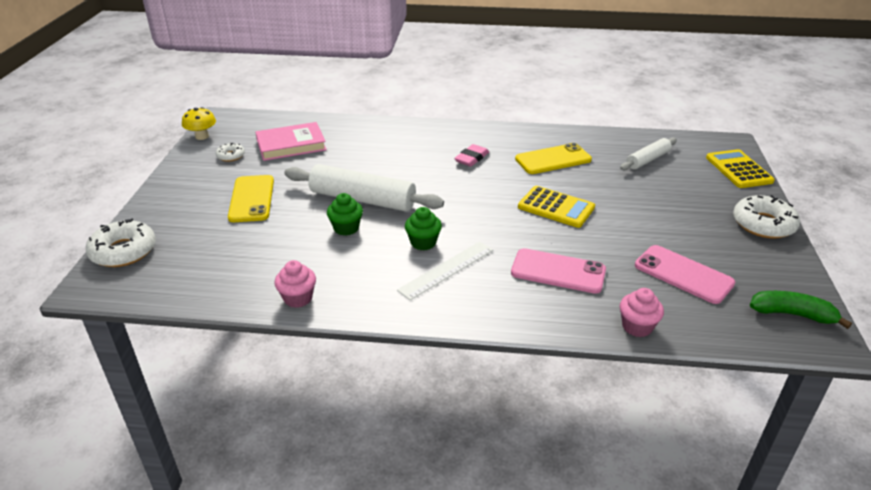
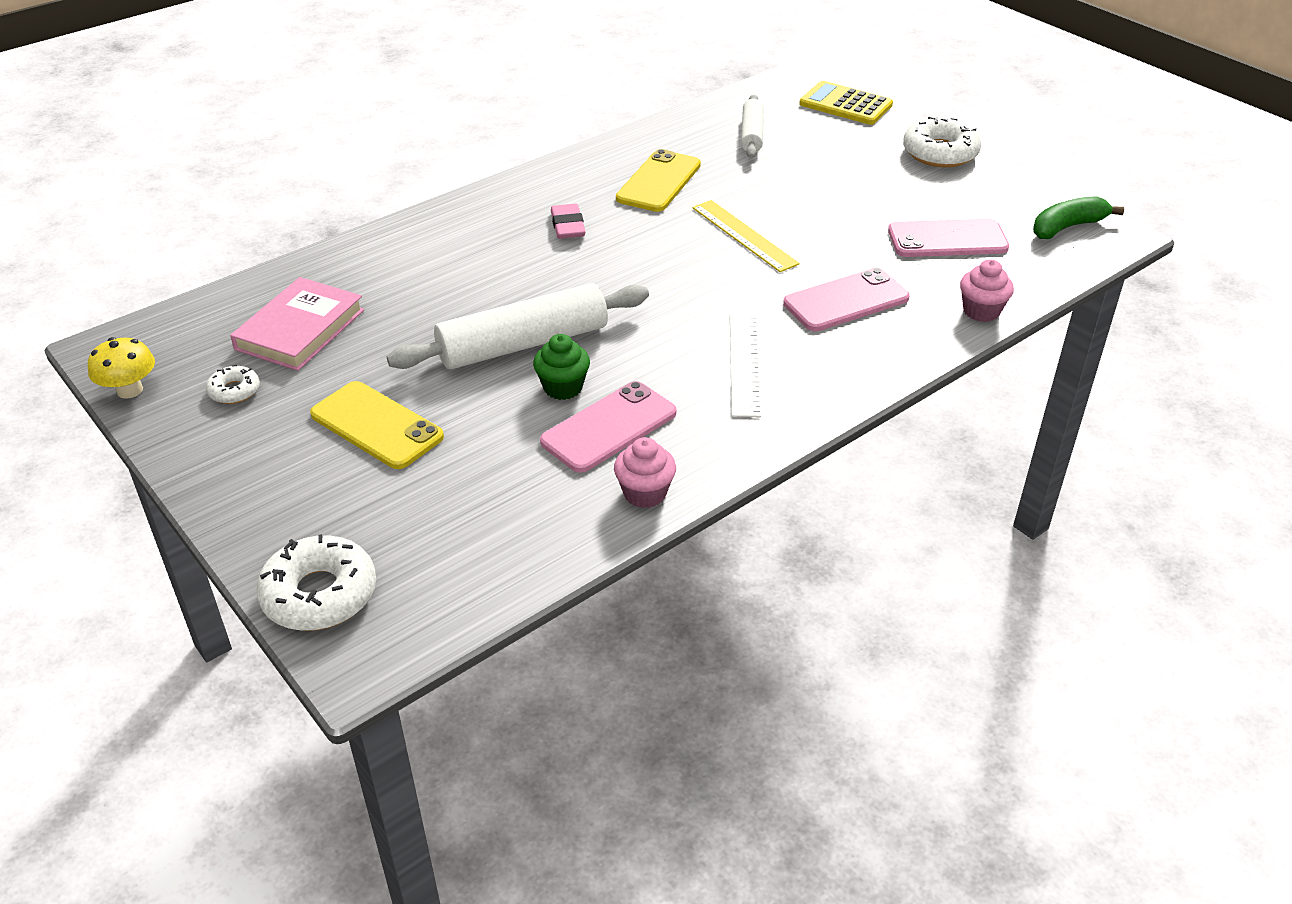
camera: 45 degrees left, 5 degrees up
green cupcake [405,207,442,251] -> none
yellow calculator [518,186,595,228] -> yellow ruler [692,200,800,272]
none -> pink phone [540,381,677,473]

